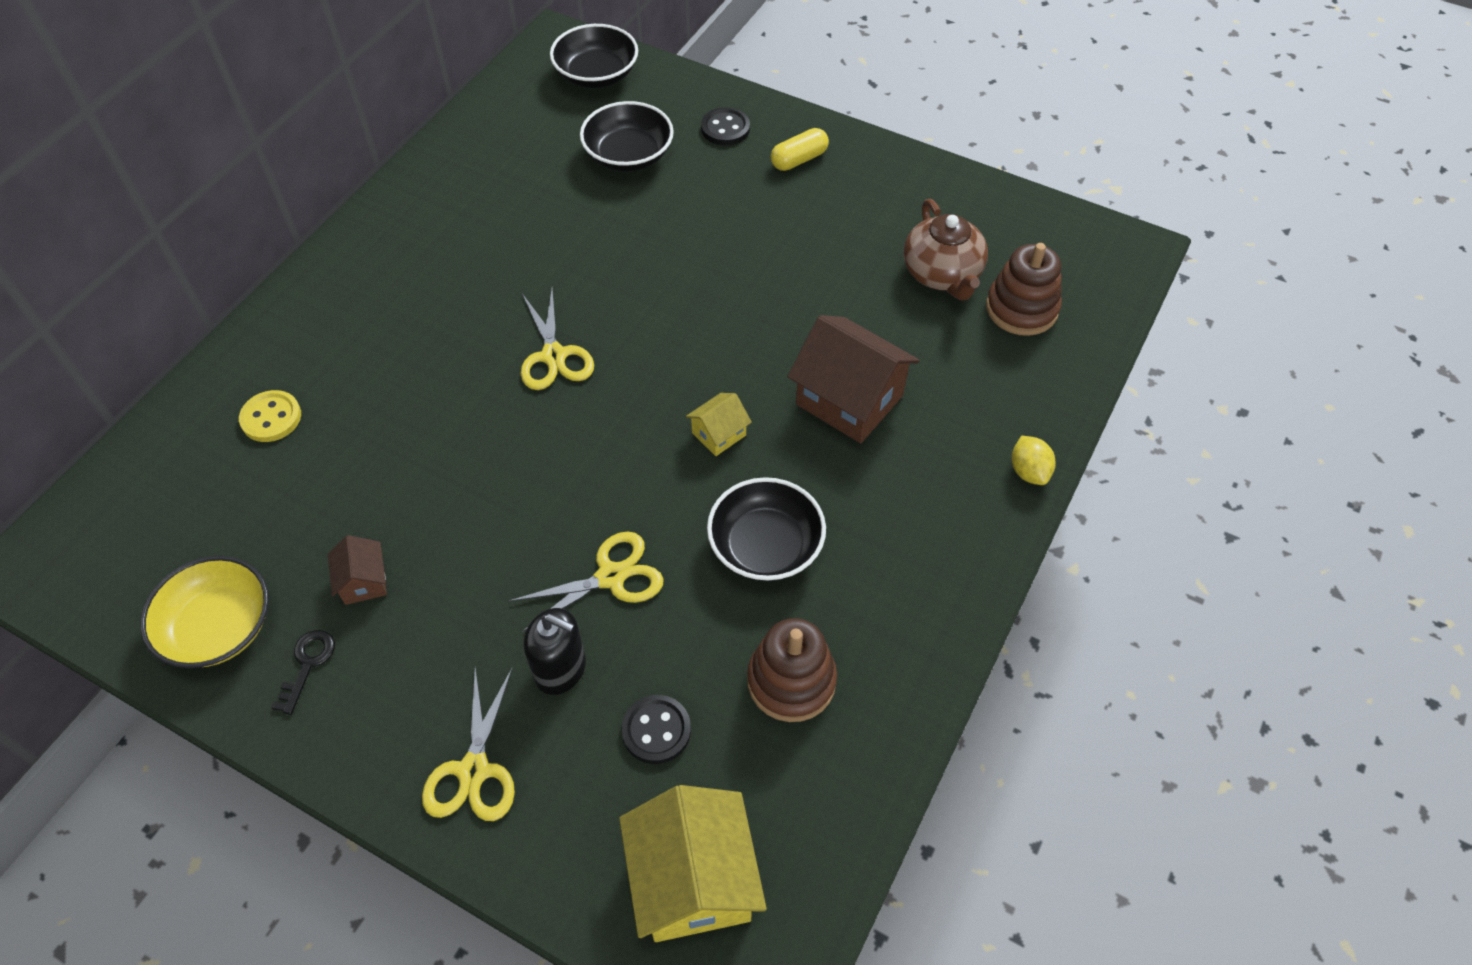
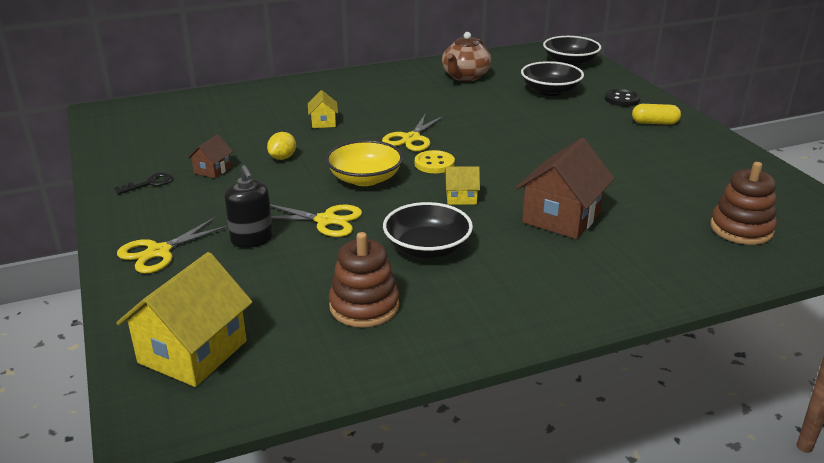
camera: 40 degrees right, 25 degrees down
yellow bowl [140,556,269,668] -> yellow bowl moved to [325,140,403,186]
yellow button [239,390,301,442] -> yellow button moved to [415,150,455,173]
black button [621,695,691,764] -> none
brown house [787,315,920,443] -> brown house turned 45 degrees clockwise [516,138,615,239]
brown teapot [904,199,988,301] -> brown teapot moved to [442,32,491,81]
yellow lemon [1012,436,1056,485] -> yellow lemon moved to [267,132,296,160]
none -> yellow house [308,90,338,128]

